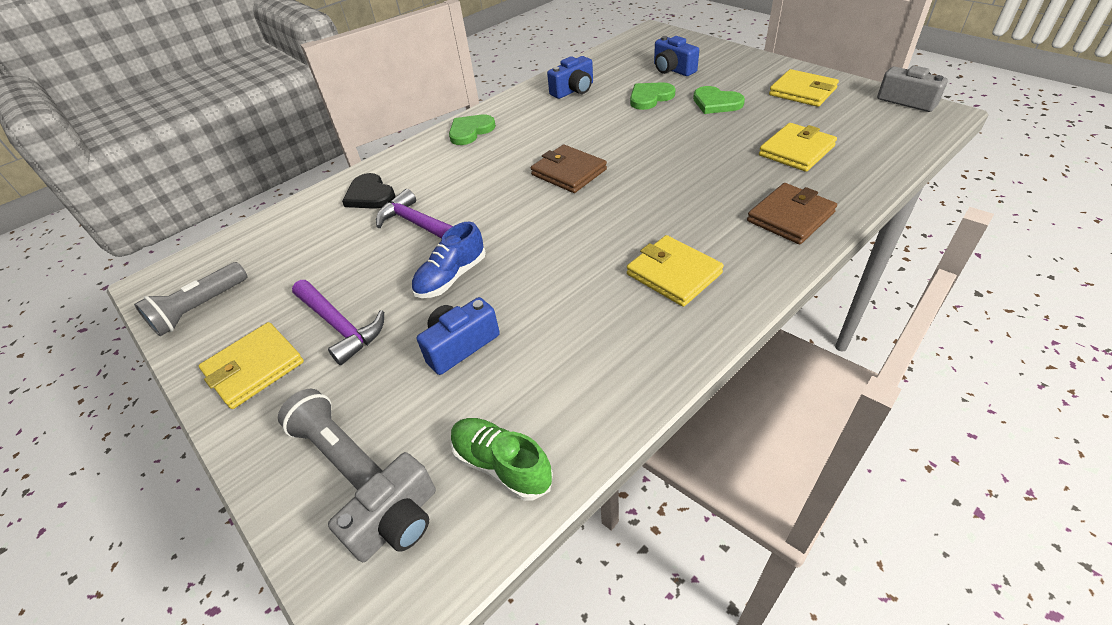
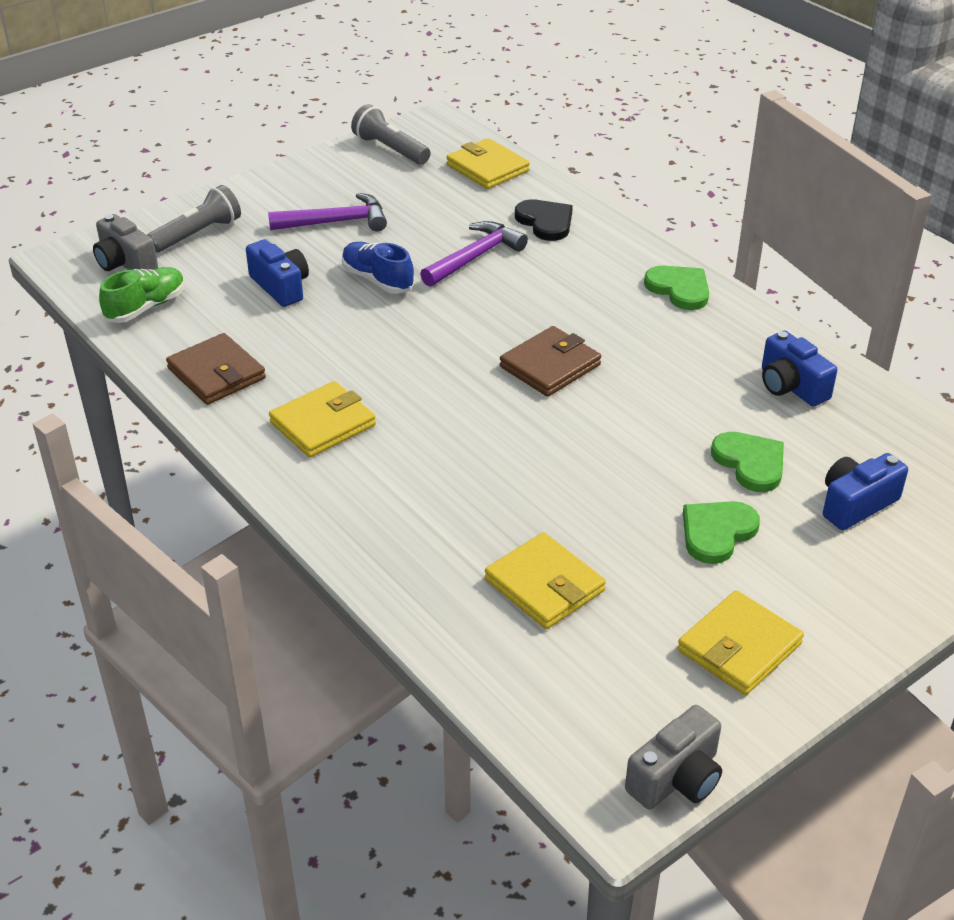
camera: 90 degrees right, 5 degrees down
yellow wallet [199,322,304,409] -> yellow wallet moved to [446,138,530,189]
purple hammer [292,280,384,365] -> purple hammer turned 150 degrees counterclockwise [268,193,387,232]
black heart [342,173,395,209] -> black heart turned 90 degrees clockwise [515,199,573,241]
brown wallet [747,183,837,244] -> brown wallet moved to [166,333,266,405]

